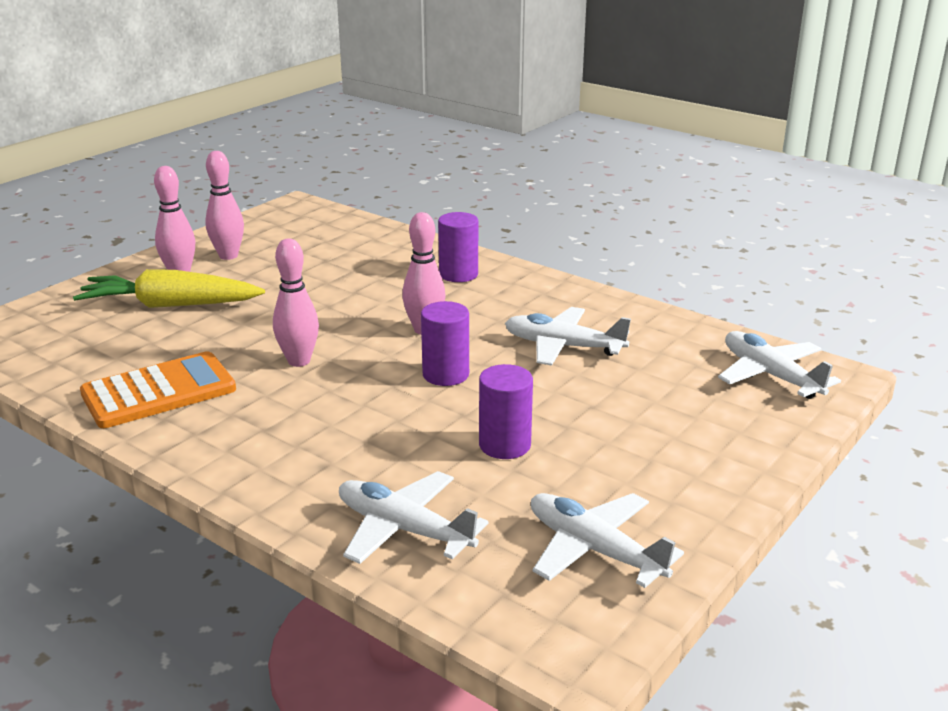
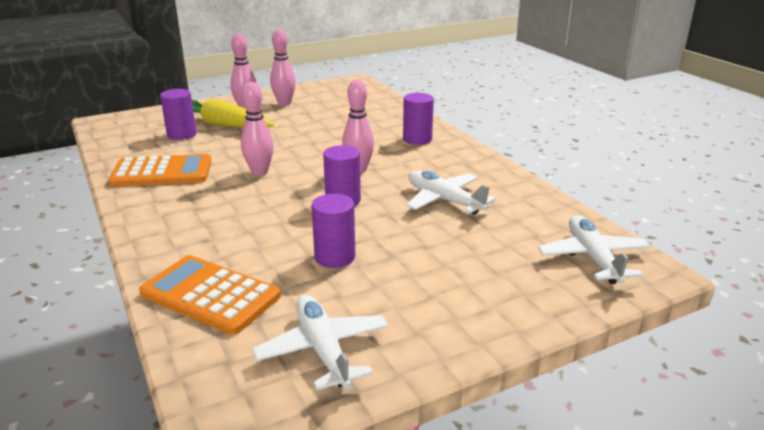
camera: 25 degrees right, 0 degrees up
white plane [339,471,488,564] -> orange calculator [139,255,281,335]
none -> purple cylinder [160,89,197,140]

